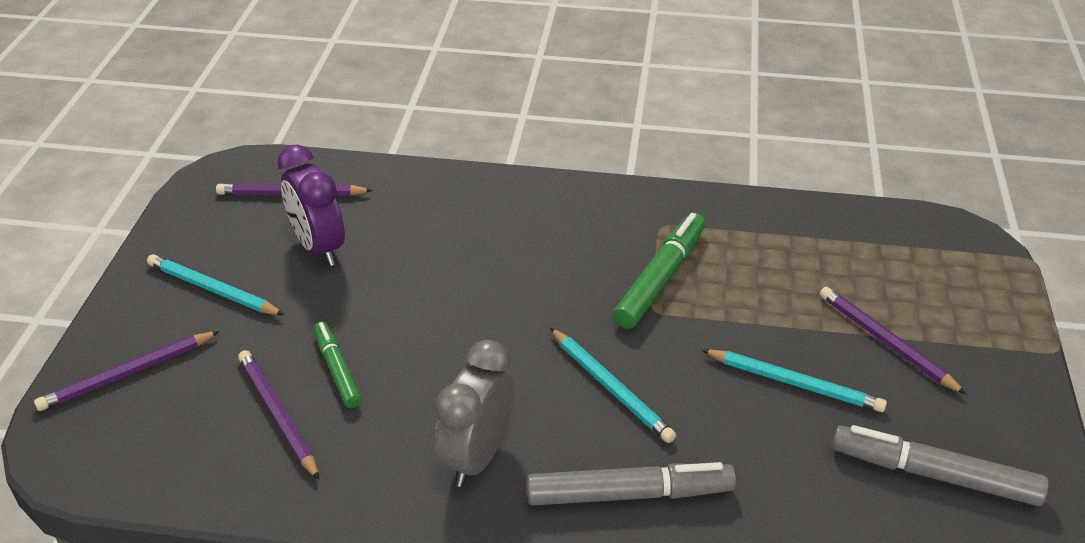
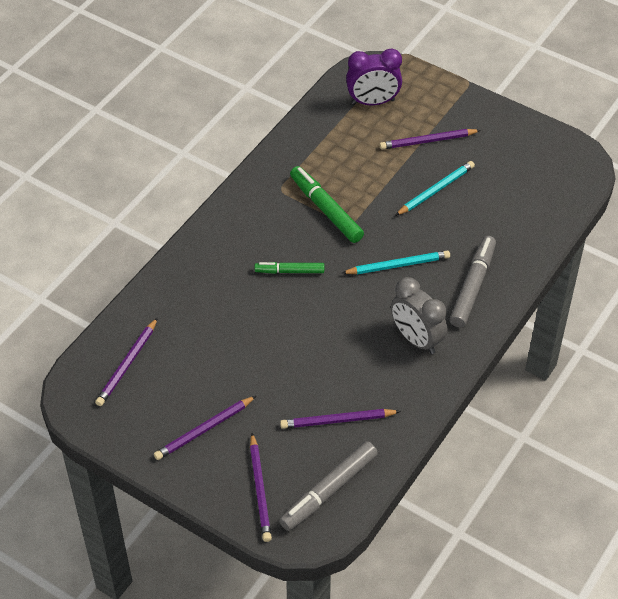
camera: 65 degrees left, 10 degrees up
turquoise pencil [147,254,284,315] -> purple pencil [154,396,256,460]
purple clock [277,144,345,266] -> purple clock moved to [346,49,402,105]
green marker [314,321,362,408] -> green marker moved to [255,262,324,274]
grey marker [832,425,1049,506] -> grey marker moved to [279,441,378,531]

